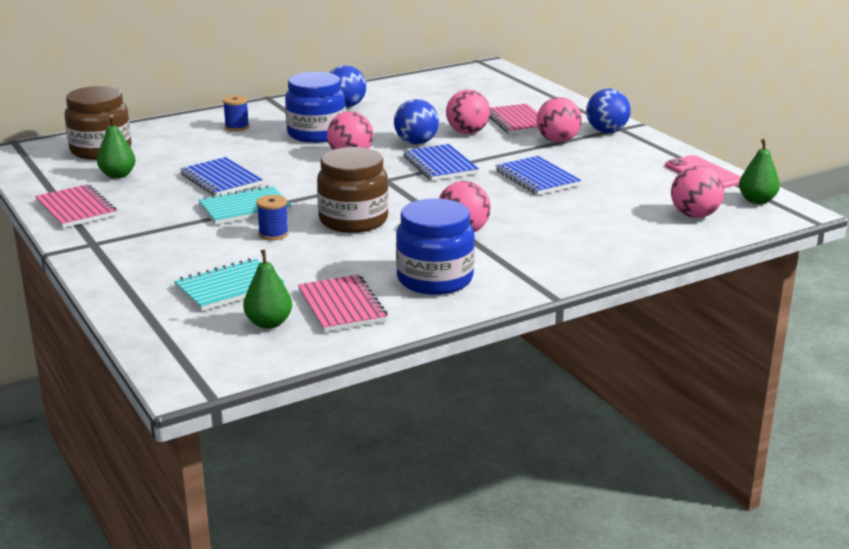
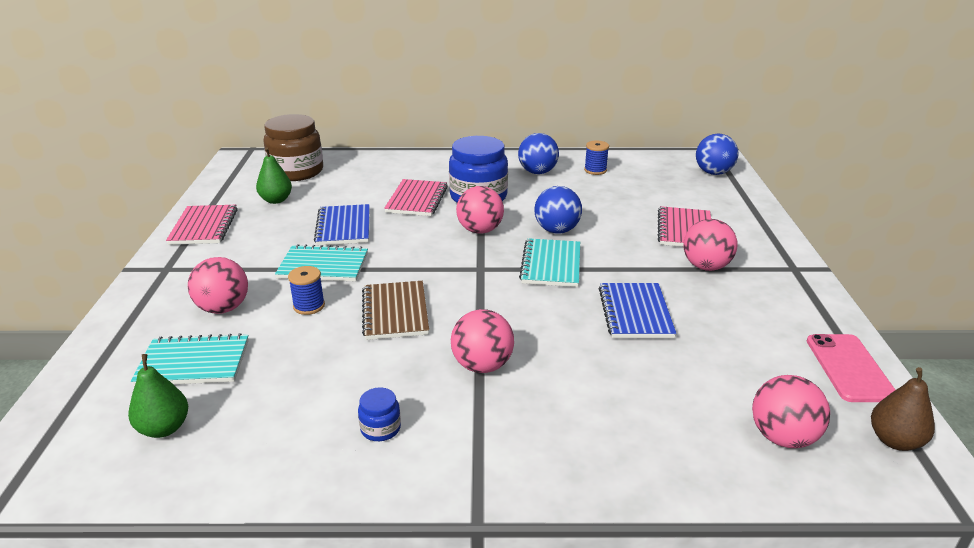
camera: 30 degrees right, 5 degrees up
blue spool [223,95,249,131] -> blue spool moved to [584,141,609,175]
pink notebook [298,275,388,332] -> pink notebook moved to [384,179,448,216]
brown jar [317,147,389,233] -> brown notebook [362,281,429,340]
blue jar [396,199,475,295] -> blue jar [358,387,401,441], size x0.44
blue notebook [403,144,479,181] -> turquoise notebook [519,238,580,287]
pink ball [446,90,490,134] -> pink ball moved to [188,257,248,314]
blue ball [586,89,631,133] -> blue ball moved to [696,133,739,175]
green pear [739,139,780,204] -> brown pear [871,367,935,451]

